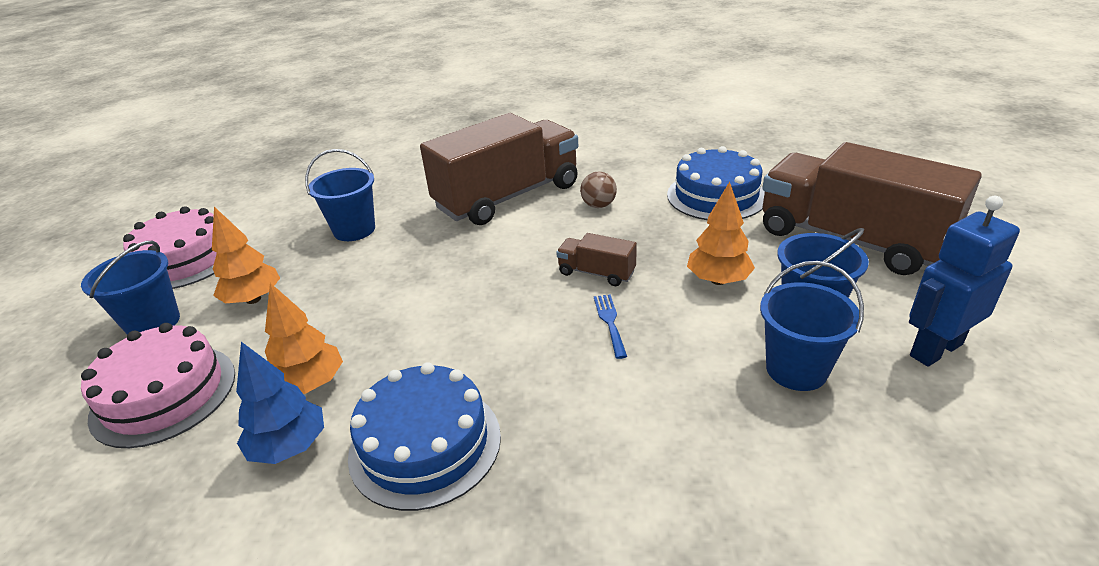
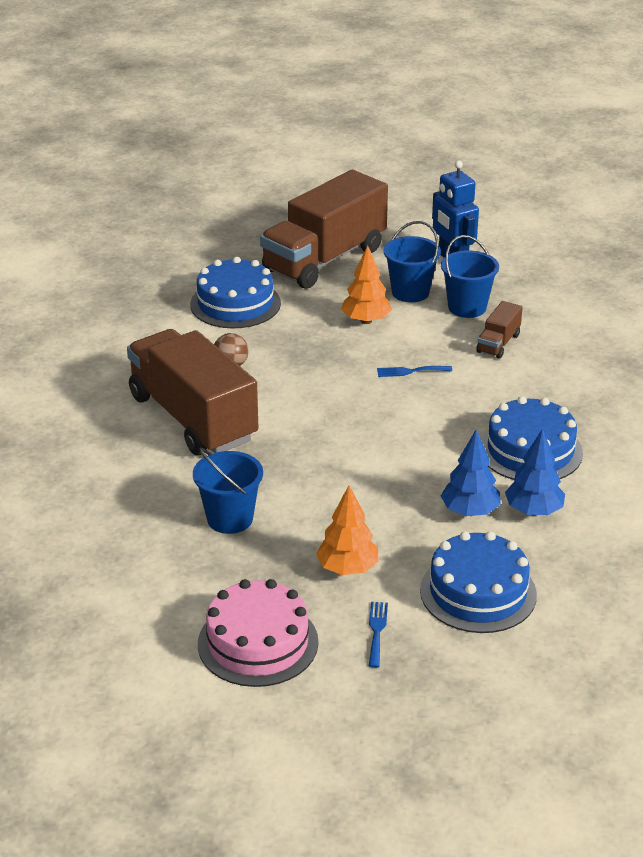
camera: 90 degrees left, 0 degrees up
blue bucket [81,241,180,335] -> blue fork [369,602,388,668]
pink cake [81,323,235,448] -> blue cake [420,531,537,633]
orange tree [265,283,343,394] -> blue tree [441,430,501,516]
brown truck [556,233,637,286] -> brown truck moved to [476,301,523,359]

